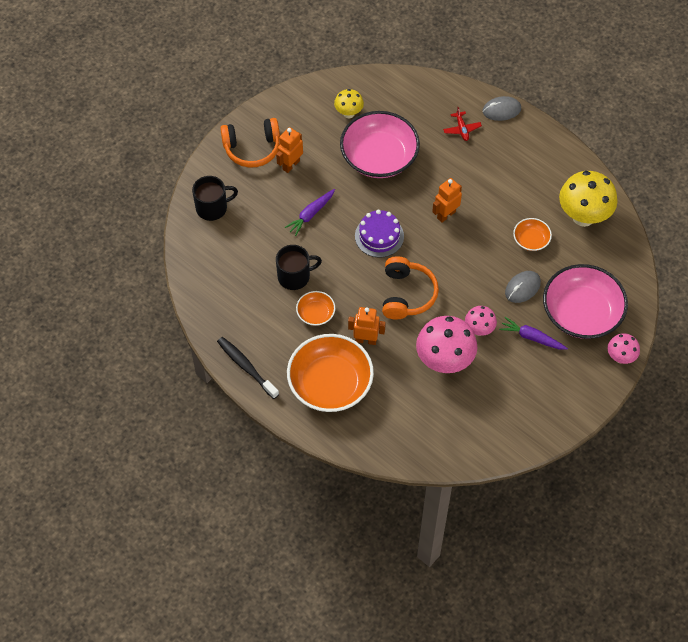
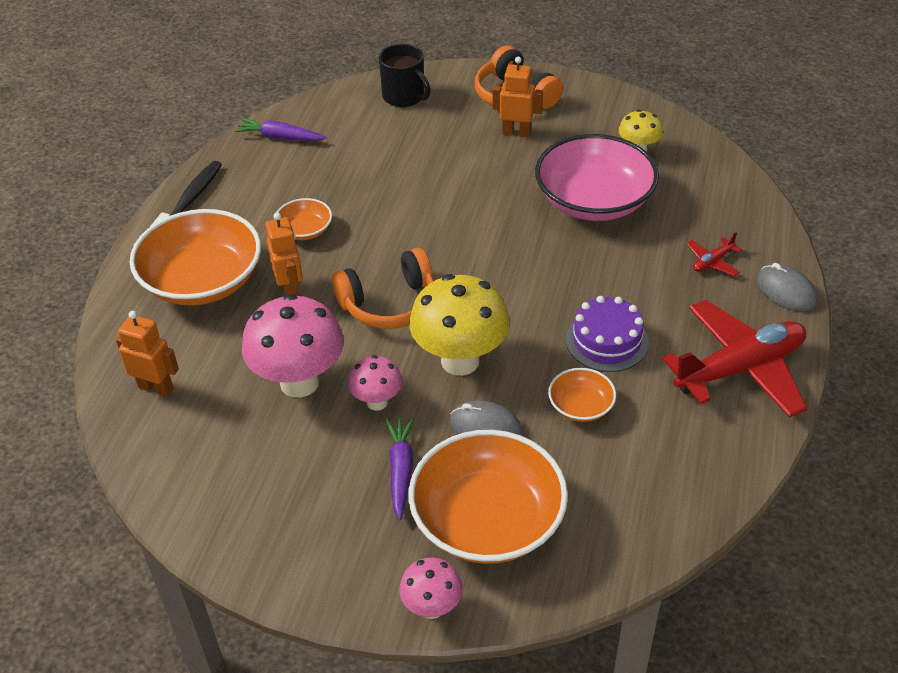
camera: 65 degrees right, 15 degrees down
black mug [276,245,322,290] -> none
purple carrot [284,189,335,236] -> purple carrot moved to [234,118,327,141]
purple cake [355,210,404,258] -> purple cake moved to [566,296,649,372]
orange robot [432,178,462,223] -> orange robot moved to [116,311,179,397]
pink bowl [543,264,628,339] -> orange bowl [409,430,568,564]
yellow mushroom [559,171,618,227] -> yellow mushroom moved to [409,274,510,376]
none -> red plane [662,300,807,418]

